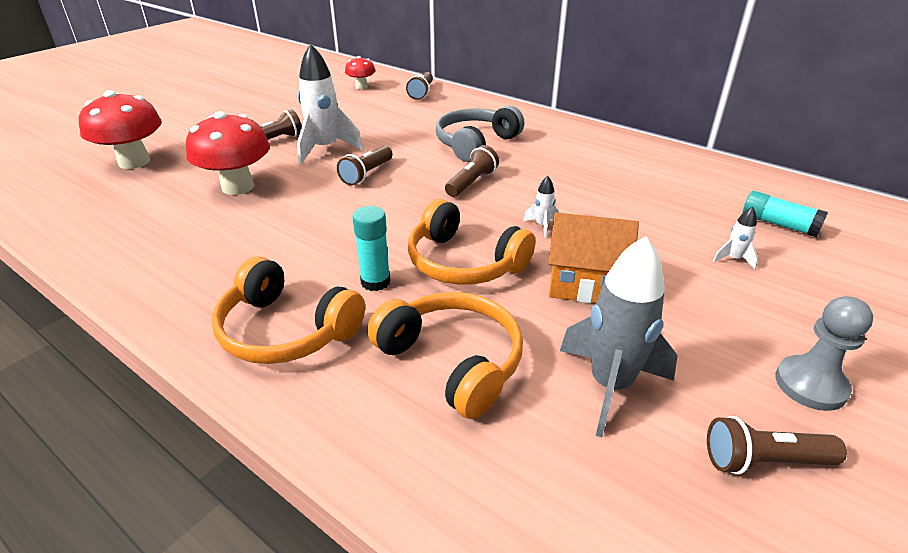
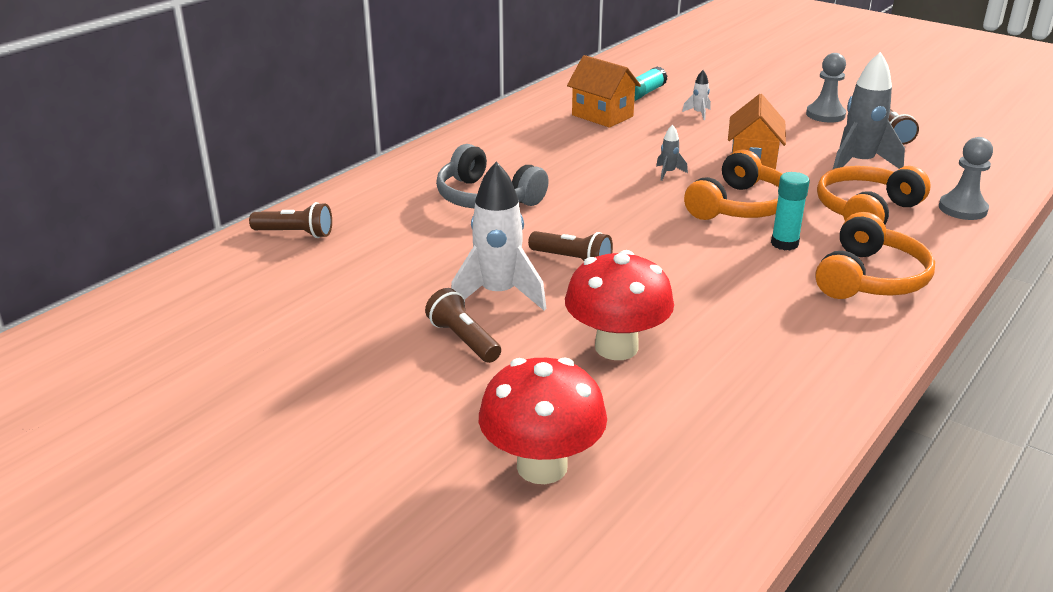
camera: 90 degrees left, 5 degrees down
red mushroom [345,56,375,89] -> none
brown flashlight [445,145,499,197] -> none
white rocket [523,176,559,238] -> grey rocket [656,125,688,181]
none -> orange house [567,55,641,127]
none -> grey pawn [939,137,993,220]

